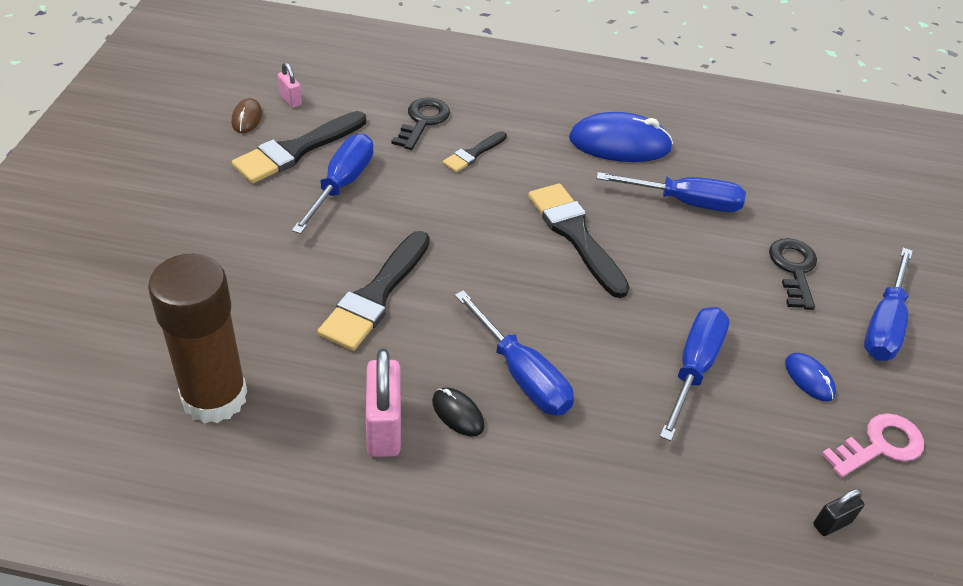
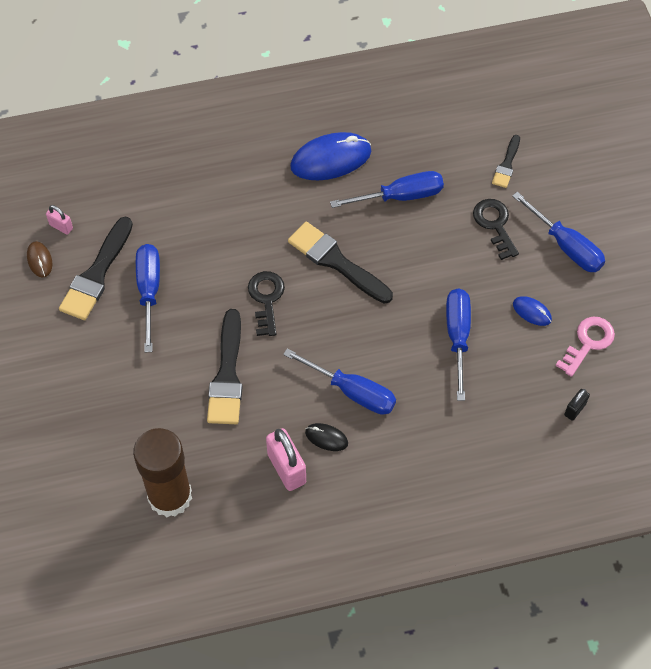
camera: 20 degrees left, 15 degrees up
black key [391,98,450,150] -> black key moved to [248,271,285,336]
black brush [443,131,507,172] -> black brush moved to [492,135,520,188]
blue screwdriver [864,248,913,361] -> blue screwdriver turned 45 degrees counterclockwise [512,192,605,272]

